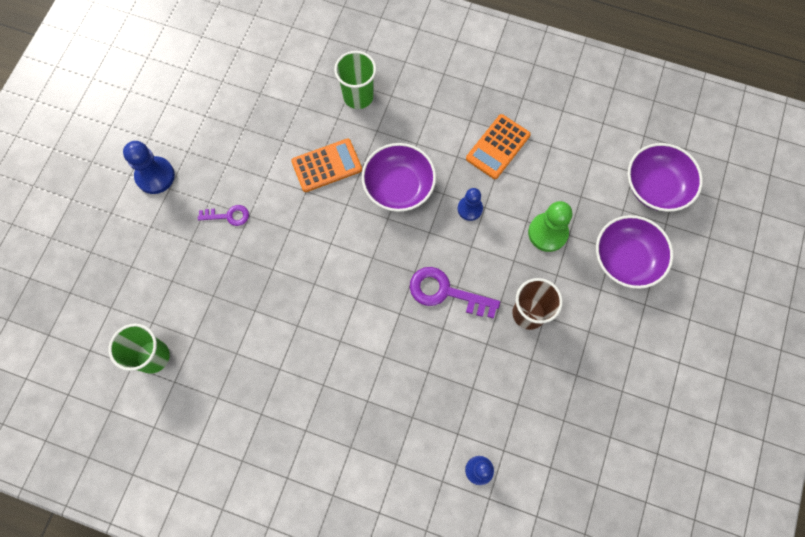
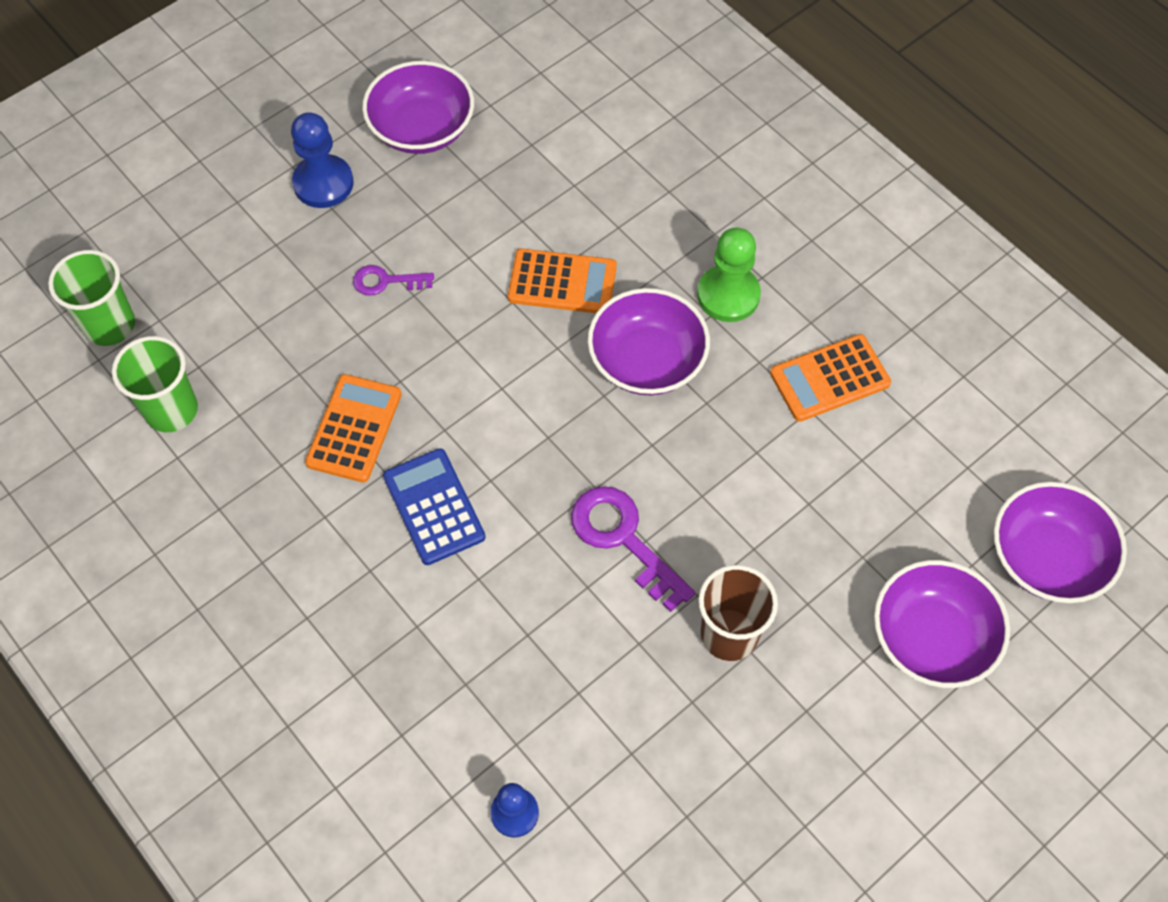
camera: 30 degrees right, 10 degrees down
purple key [198,205,249,226] -> purple key turned 150 degrees clockwise [353,265,434,296]
green cup [334,51,377,109] -> green cup moved to [48,250,135,346]
blue pawn [458,188,483,221] -> none
green pawn [528,201,572,252] -> green pawn moved to [697,228,761,322]
none -> orange calculator [305,374,402,482]
none -> purple bowl [362,61,474,154]
none -> blue calculator [383,448,485,565]

